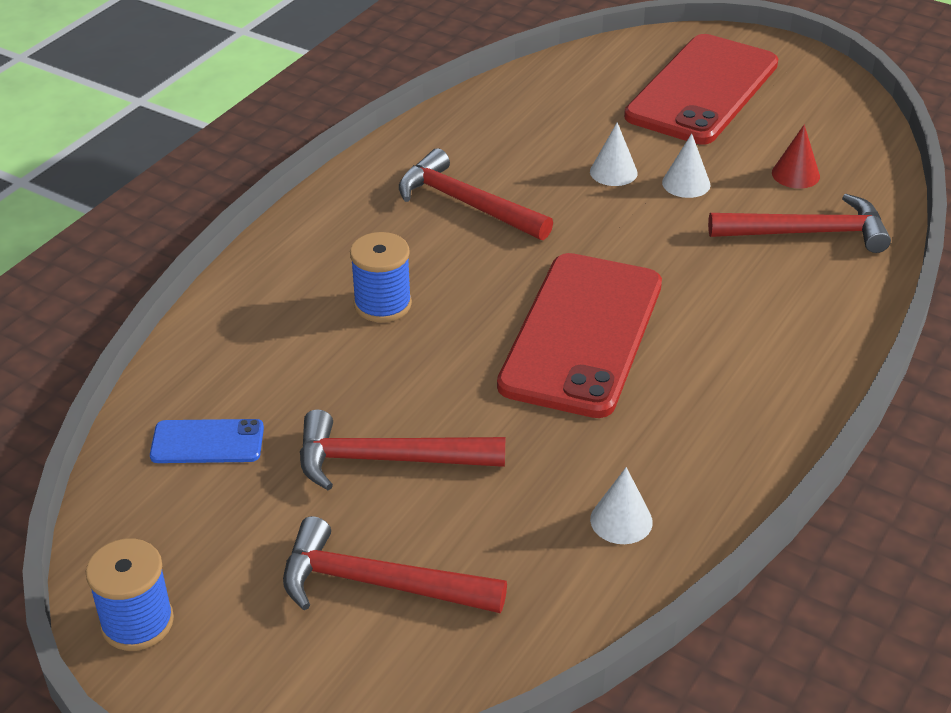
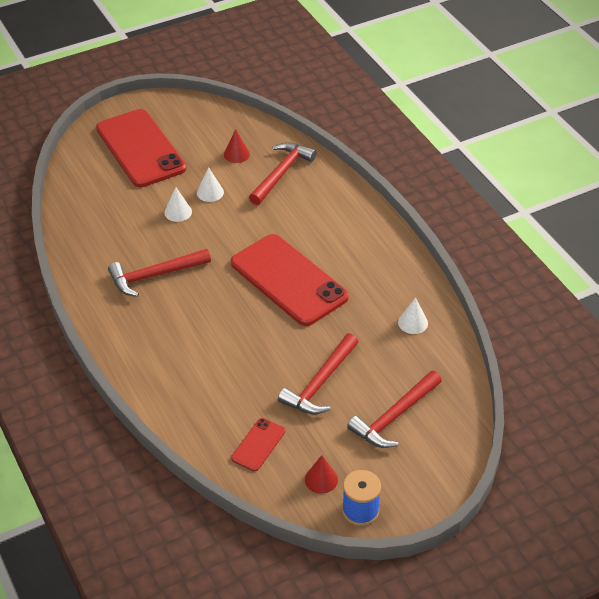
camera: 60 degrees left, 5 degrees up
blue phone [150,419,264,463] -> red phone [231,418,285,471]
blue spool [350,232,412,322] -> none
none -> red cone [305,455,338,494]

